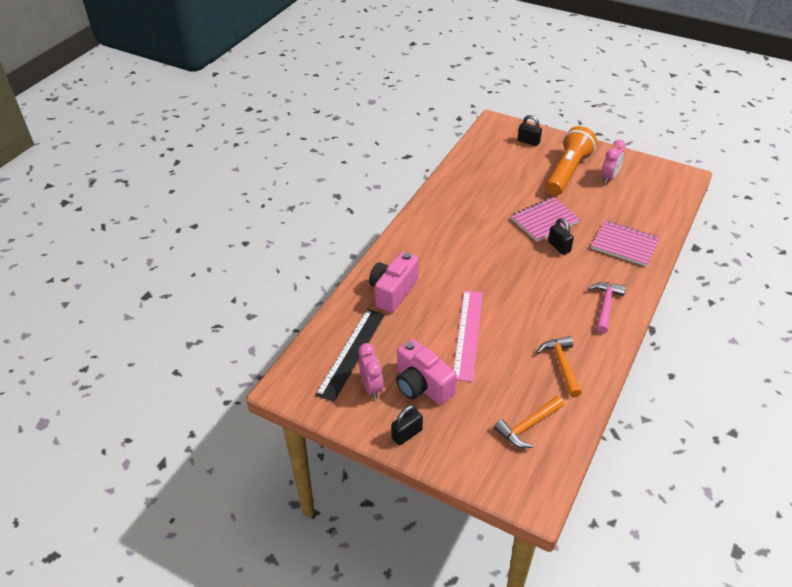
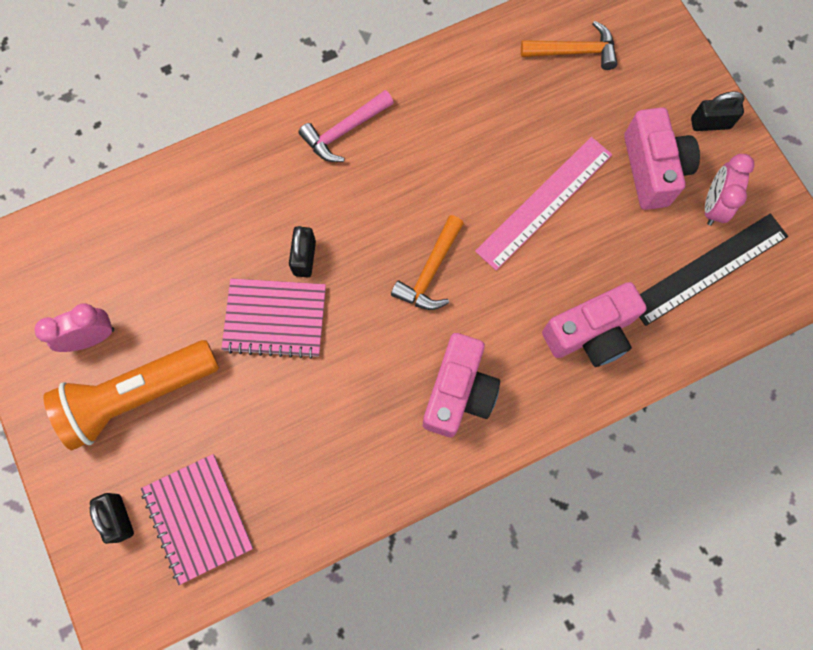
camera: 145 degrees left, 30 degrees up
orange hammer [537,336,581,397] -> orange hammer moved to [391,215,464,310]
pink notebook [591,220,660,267] -> pink notebook moved to [141,454,253,585]
none -> pink camera [423,333,500,437]

